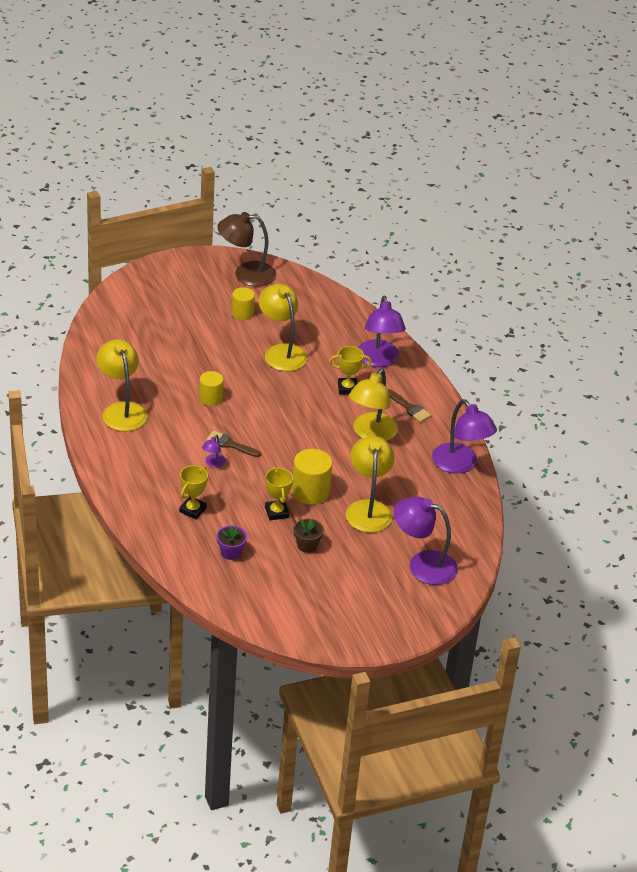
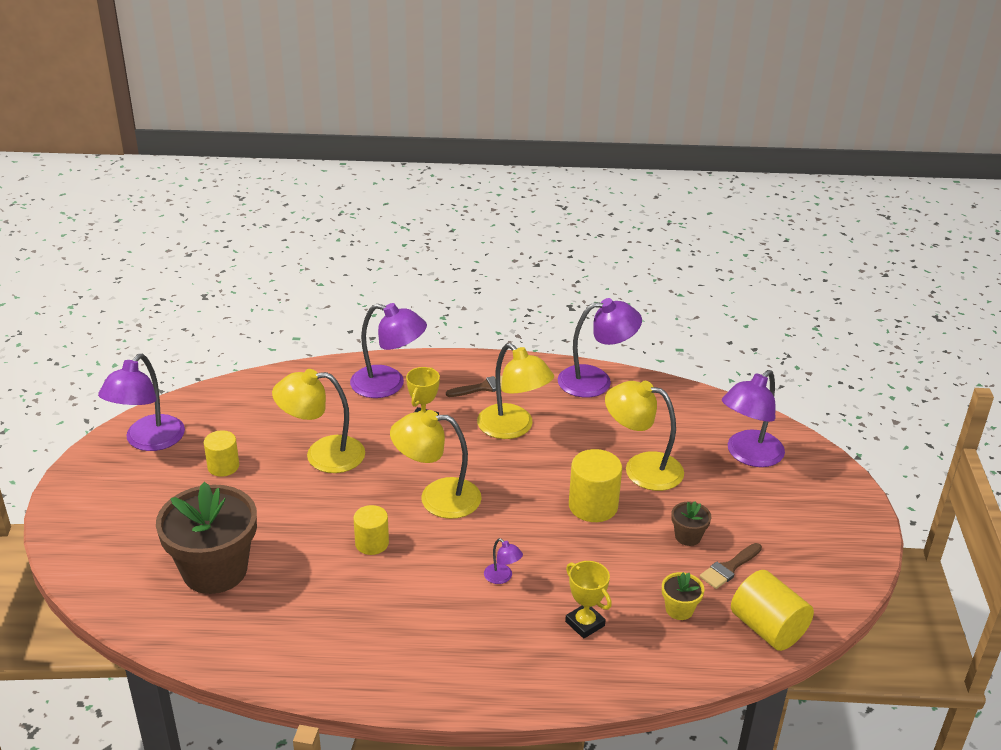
camera: 65 degrees left, 5 degrees down
yellow lamp [96,339,148,431] -> yellow lamp moved to [390,410,482,519]
brown brush [206,430,261,457] -> brown brush moved to [700,543,762,589]
purple flower pot [216,526,247,560] -> yellow flower pot [662,572,704,620]
brown lamp [217,212,276,287] -> purple lamp [98,354,185,451]
yellow trophy [265,467,293,520] -> none
none -> brown flower pot [156,482,257,594]
none -> yellow cylinder [731,570,814,651]

